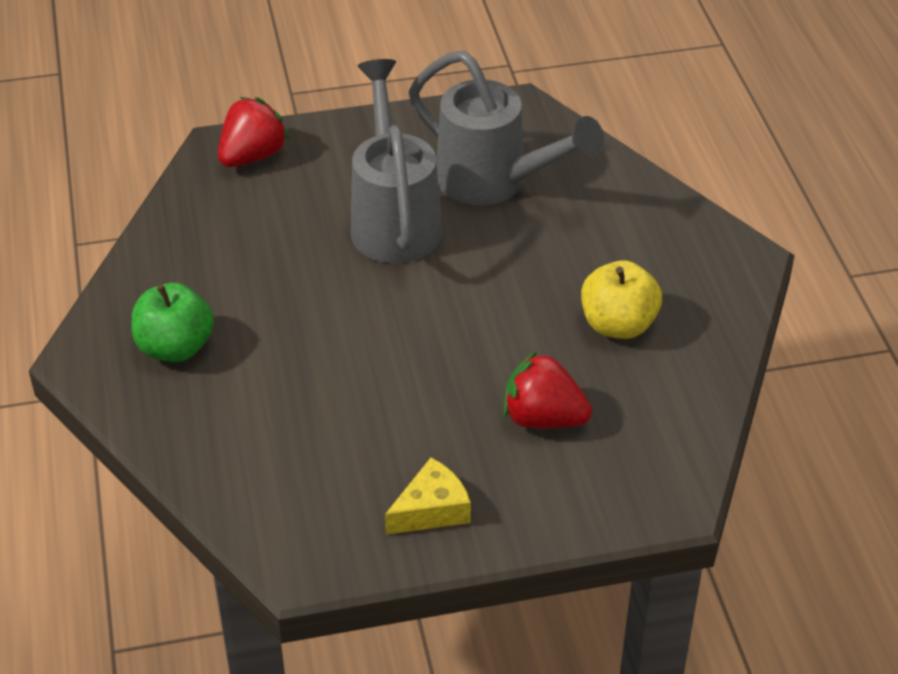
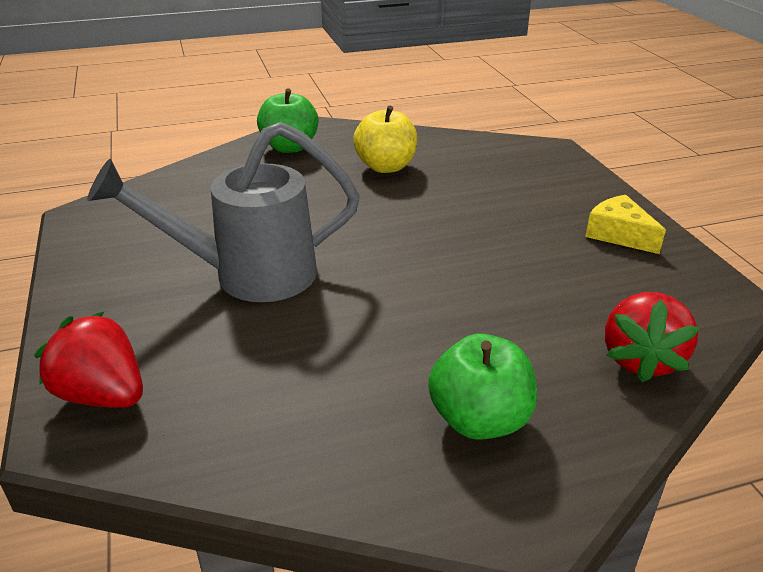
camera: 95 degrees left, 10 degrees down
grey watering can [409,50,604,205] -> none
red strawberry [504,350,592,429] -> red strawberry moved to [605,292,699,383]
none -> green apple [257,88,318,153]

